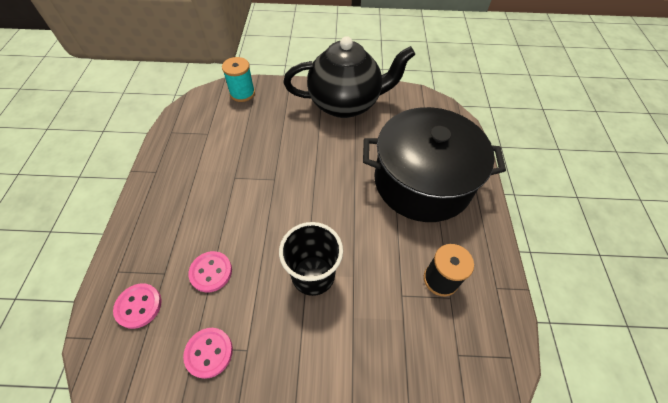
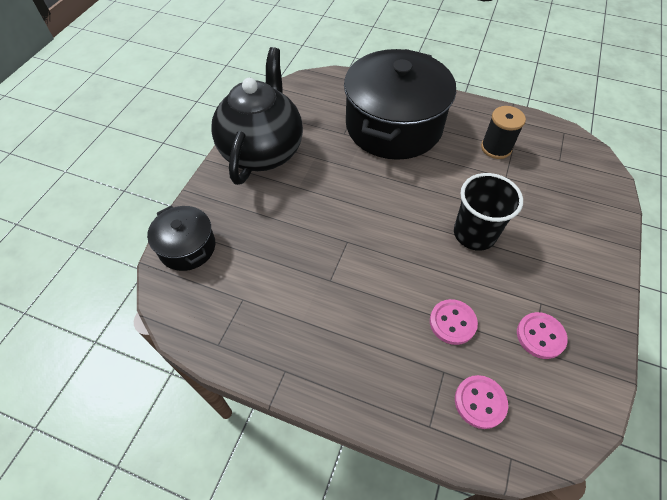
camera: 70 degrees left, 0 degrees up
turquoise spool [222,57,255,102] -> black pot [147,206,215,271]

